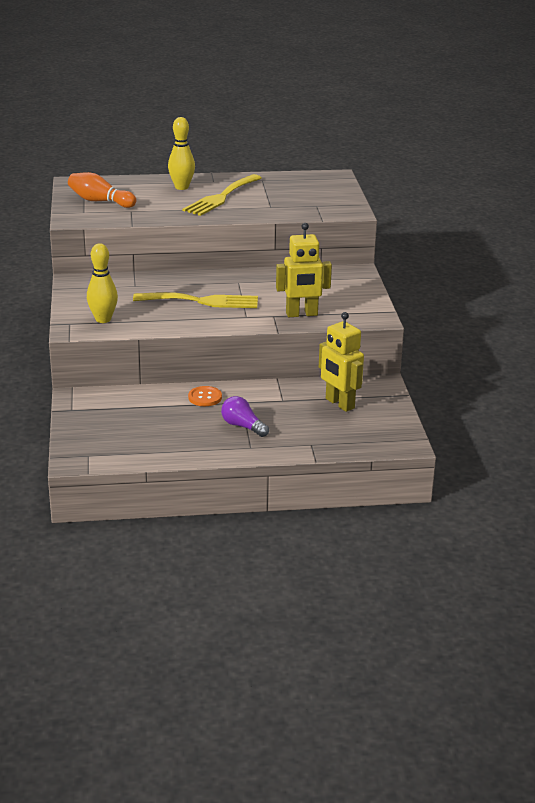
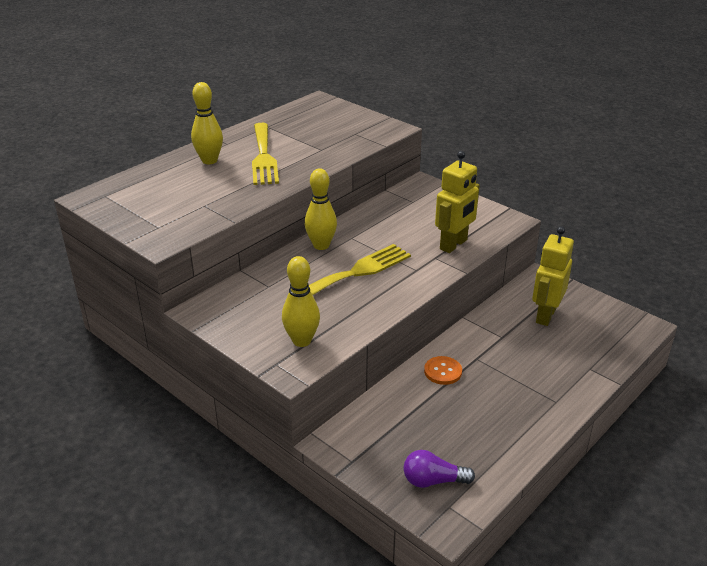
camera: 40 degrees left, 5 degrees up
orange bowling pin [68,172,136,208] -> none
purple light bulb [221,396,269,437] -> purple light bulb moved to [404,450,475,488]
yellow robot [319,312,364,412] -> yellow robot turned 105 degrees clockwise [532,226,574,326]
none -> yellow bowling pin [305,168,337,250]

